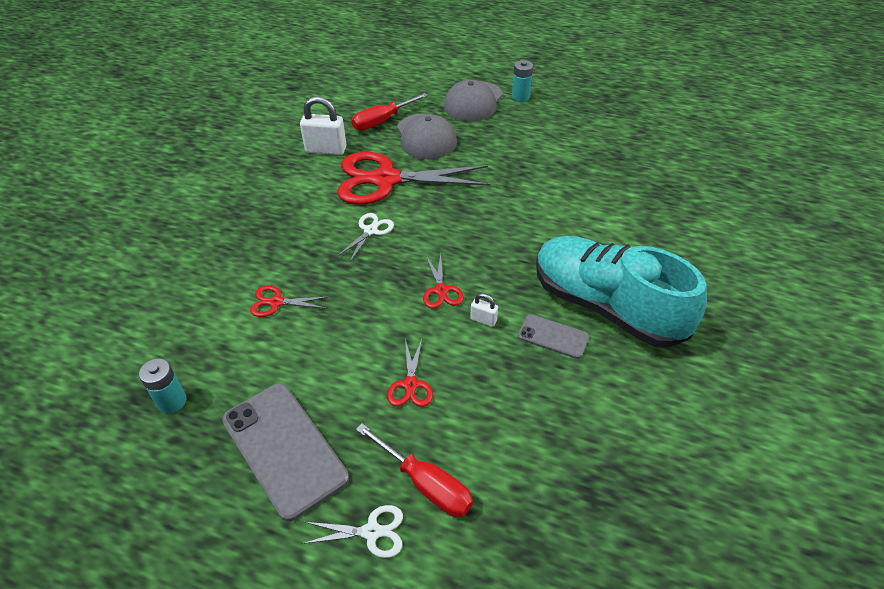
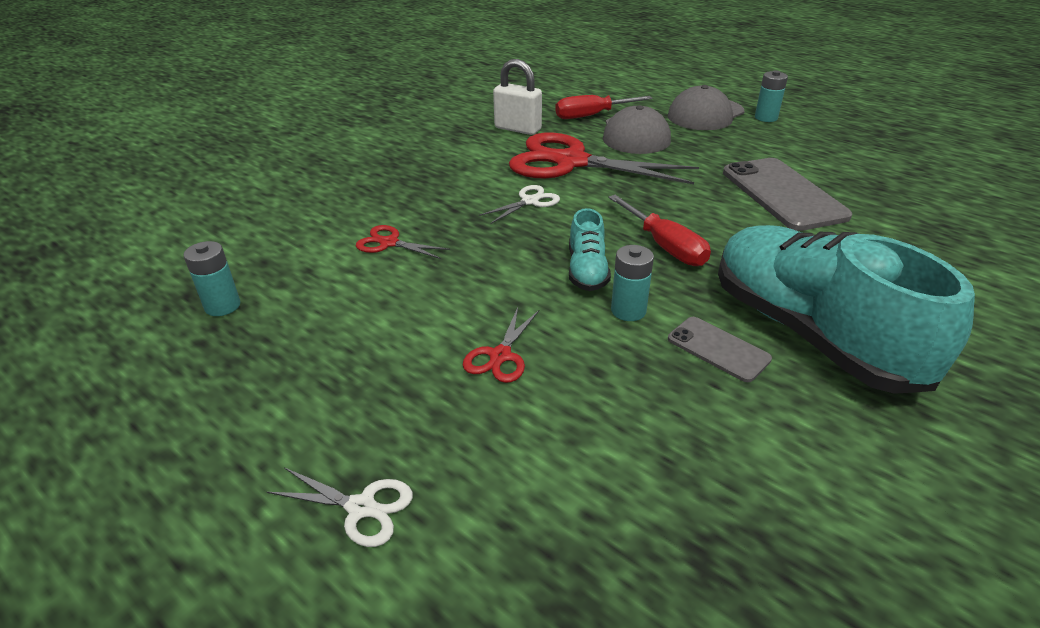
camera: 20 degrees right, 10 degrees down
grey phone [222,383,349,521] -> grey phone moved to [723,158,852,231]
red screwdriver [356,423,473,517] -> red screwdriver moved to [609,195,711,266]
red scissors [423,253,464,309] -> turquoise shoe [569,208,611,291]
white padlock [470,293,498,327] -> turquoise battery [611,245,654,321]

